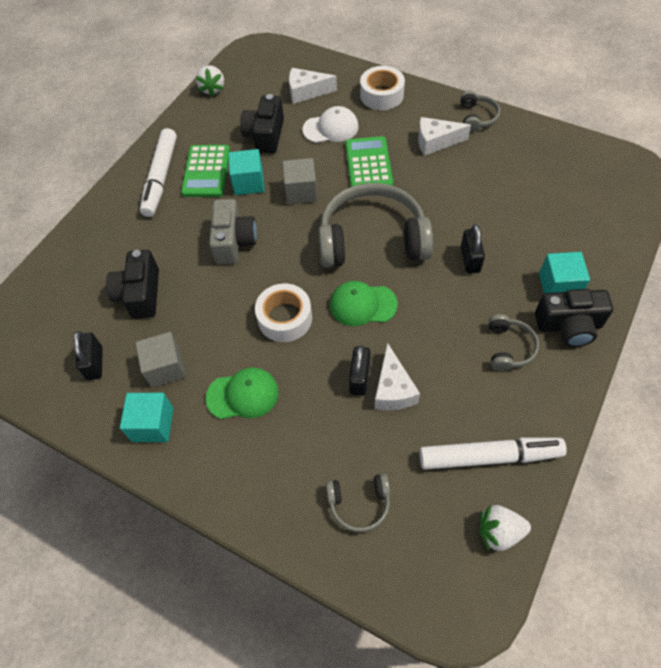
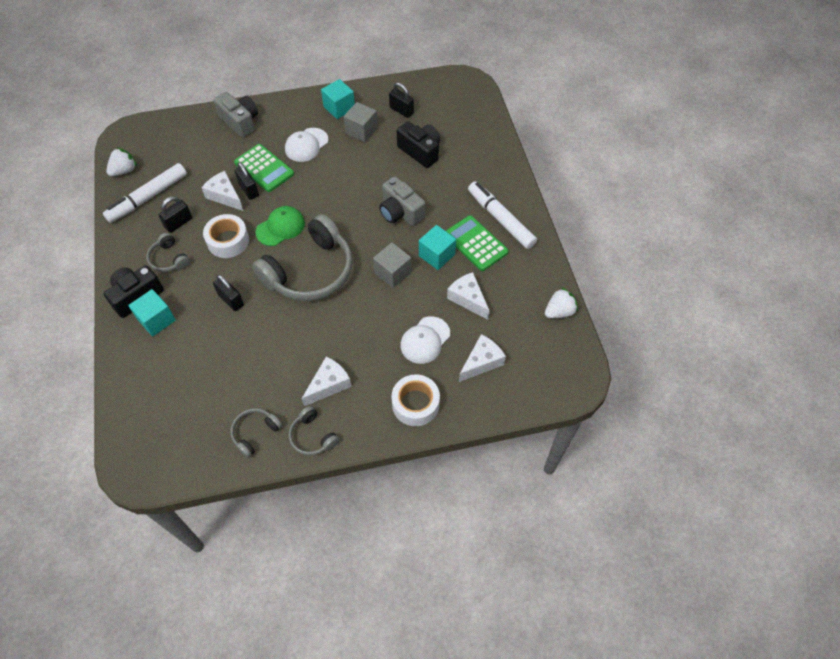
camera: 135 degrees right, 0 degrees up
white strawberry [196,65,224,97] -> white strawberry turned 105 degrees clockwise [545,288,578,318]
green cap [206,367,279,419] -> white cap [285,128,329,162]
black camera [240,94,284,154] -> white cheese [447,272,490,320]
white tape [255,283,312,342] -> white tape moved to [203,214,249,258]
grey headphones [326,474,390,532] -> grey headphones moved to [230,408,283,458]
green calculator [345,136,393,187] -> green calculator moved to [234,144,294,192]
none -> black padlock [158,196,192,233]
none -> grey camera [214,92,258,138]

